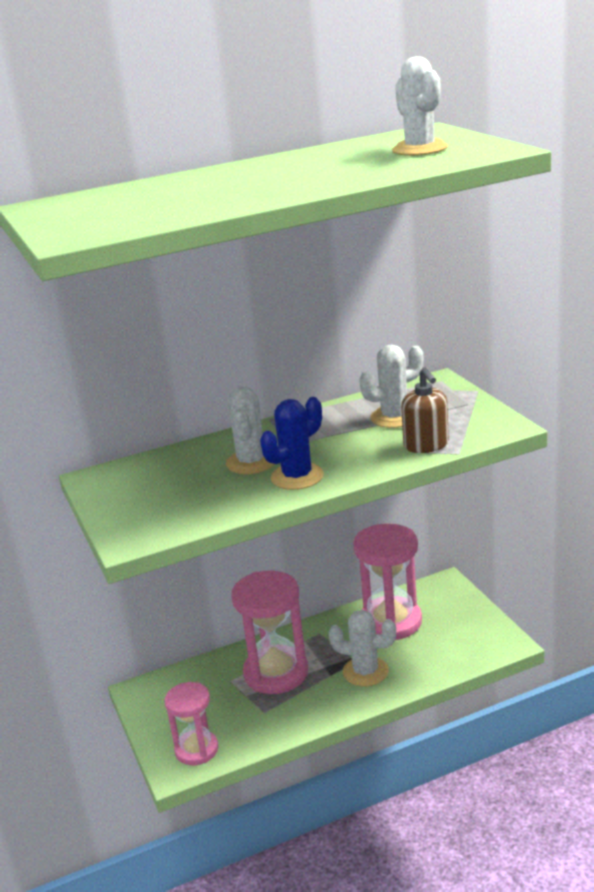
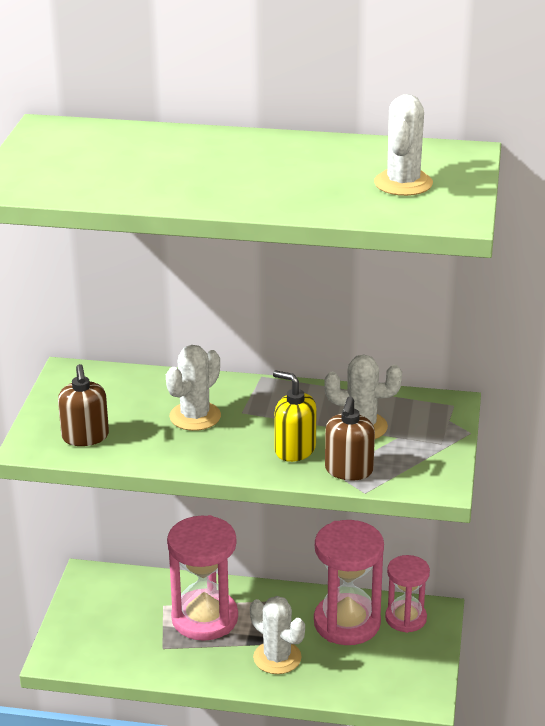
camera: 30 degrees right, 5 degrees up
pink hourglass [165,682,218,765] -> pink hourglass moved to [385,555,430,633]
blue cactus [260,397,324,490] -> none
none -> brown soap dispenser [58,364,109,446]
none -> yellow soap dispenser [273,370,317,462]

